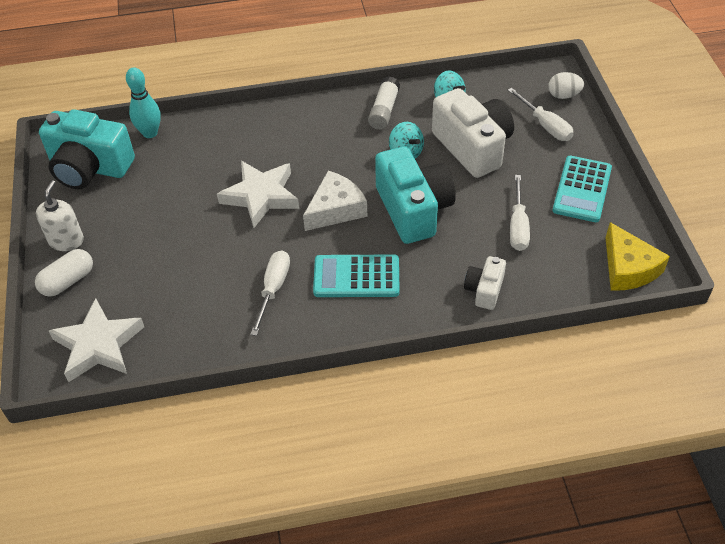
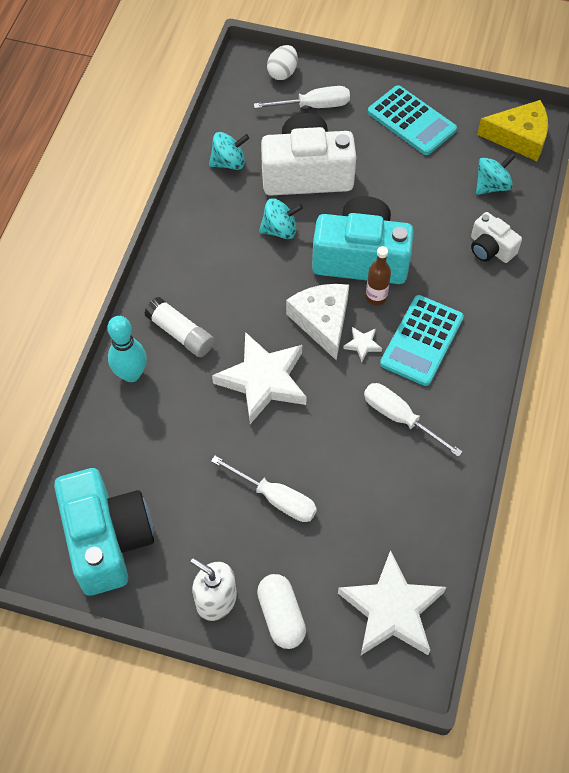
camera: 65 degrees left, 10 degrees up
turquoise camera [39,109,135,189] -> turquoise camera turned 60 degrees counterclockwise [54,468,154,596]
turquoise bowling pin [126,68,161,138] -> turquoise bowling pin moved to [107,316,147,382]
white glue stick [368,76,400,130] -> white glue stick moved to [144,297,214,357]
white screwdriver [510,175,530,251] -> white screwdriver moved to [211,456,317,522]
none -> white star [343,327,382,362]
none -> brown bottle [366,246,391,305]
none -> turquoise spinning top [476,153,516,195]

